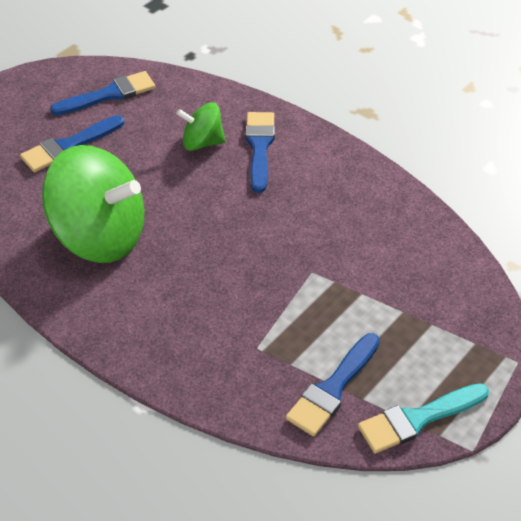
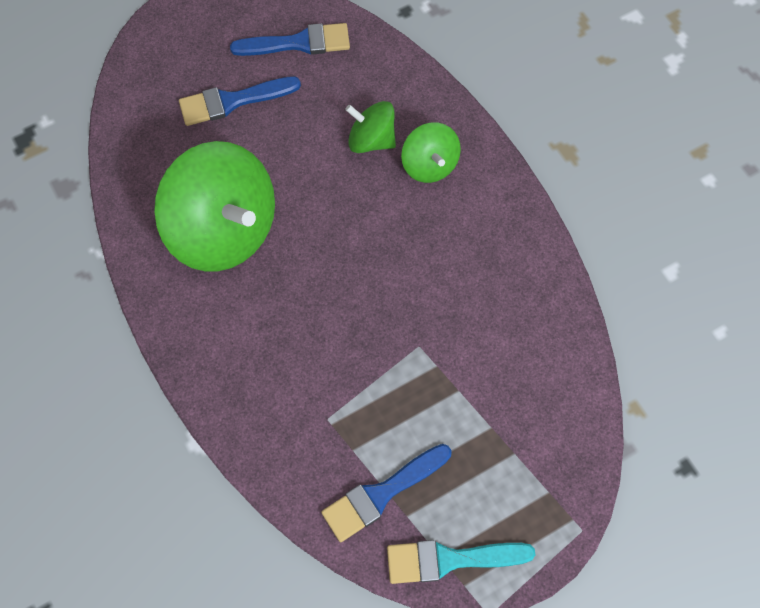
camera: 20 degrees right, 20 degrees up
blue brush [245,112,275,193] -> green spinning top [401,122,461,183]

